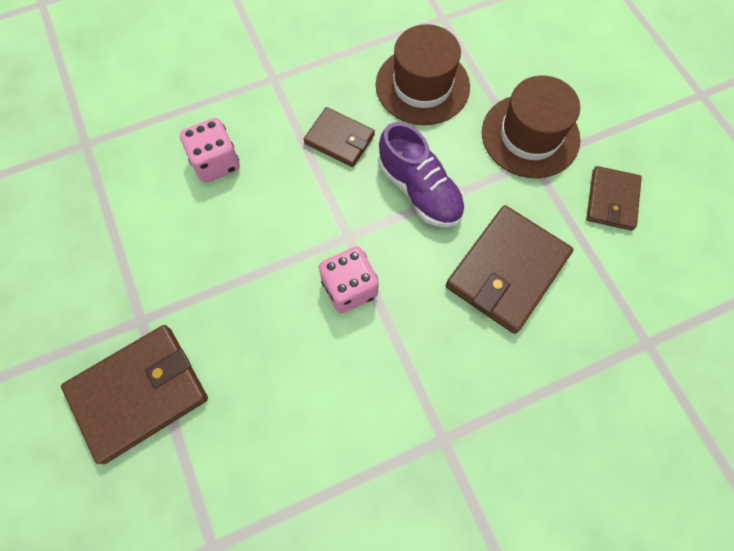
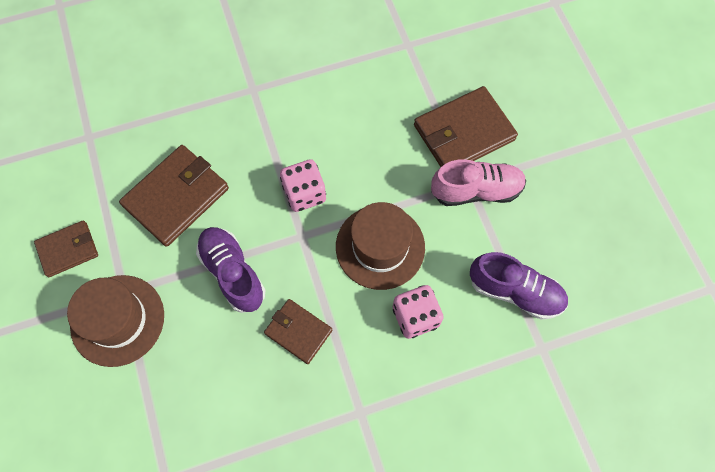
camera: 175 degrees left, 0 degrees up
brown hat [376,24,470,125] -> brown hat moved to [336,202,425,290]
brown wallet [586,166,642,231] -> brown wallet turned 45 degrees clockwise [34,220,98,277]
none -> pink shoe [431,159,526,206]
none -> purple shoe [470,252,568,320]

